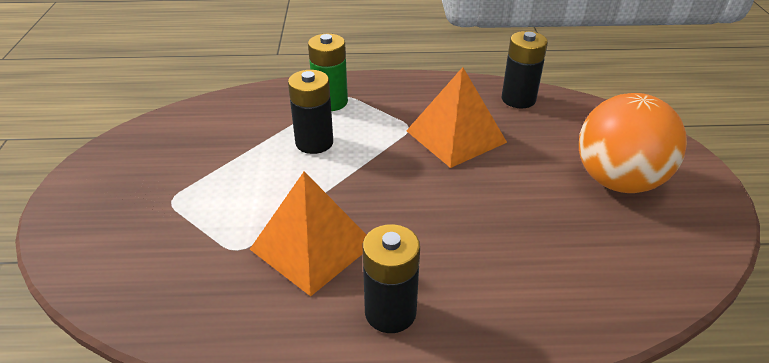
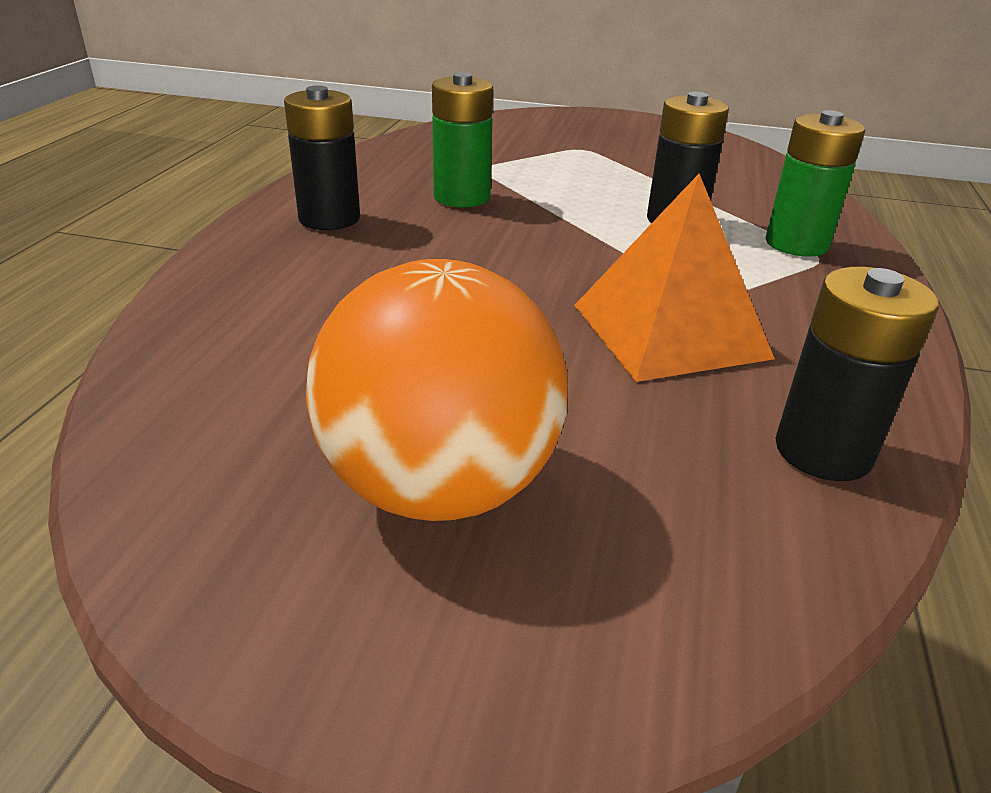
camera: 105 degrees right, 5 degrees down
orange pyramid [250,171,366,296] -> green battery [432,72,493,207]

